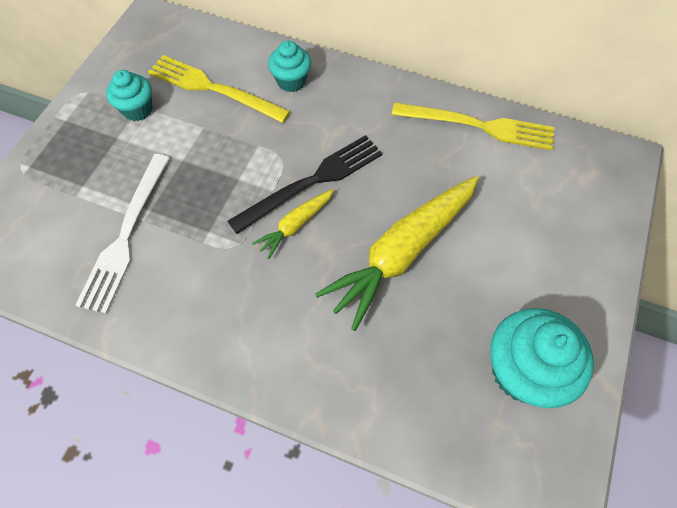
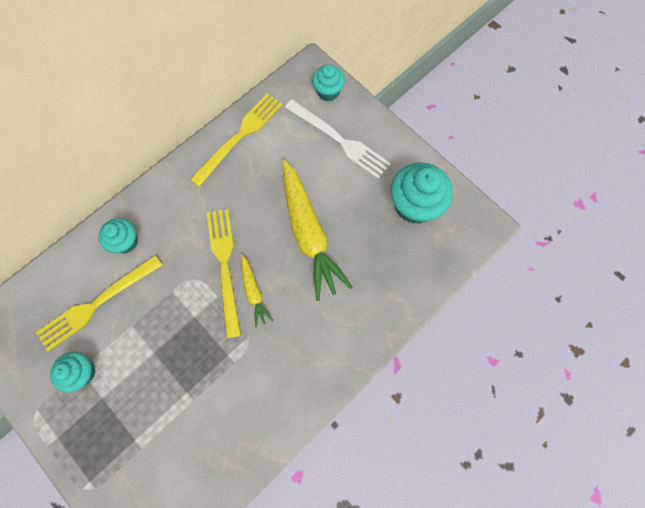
camera: 65 degrees left, 10 degrees up
white fork [75,154,170,314] -> white fork moved to [285,99,391,179]
black fork [228,135,383,234] -> yellow fork [207,209,241,338]
none -> turquoise cupcake [312,64,345,101]

